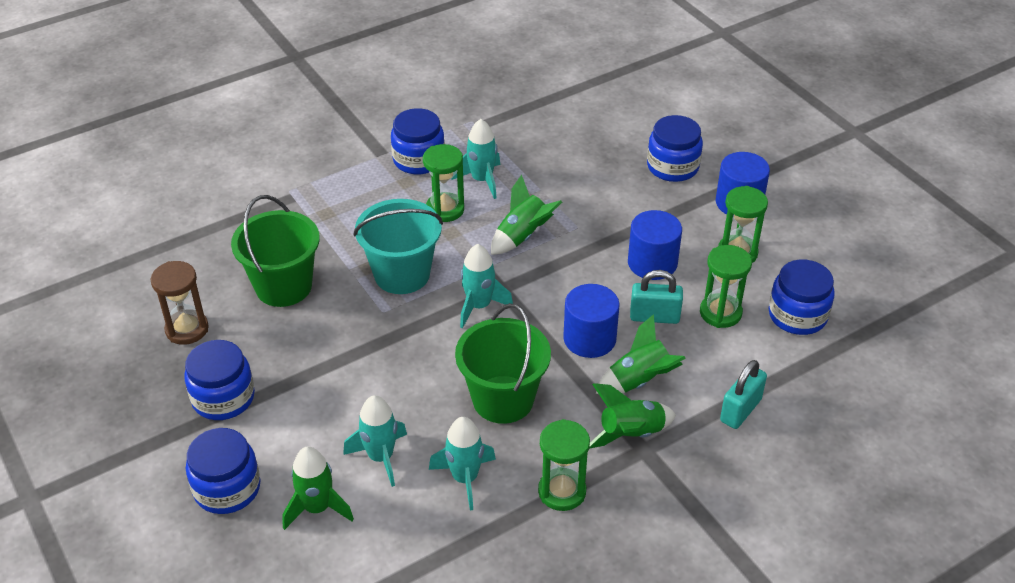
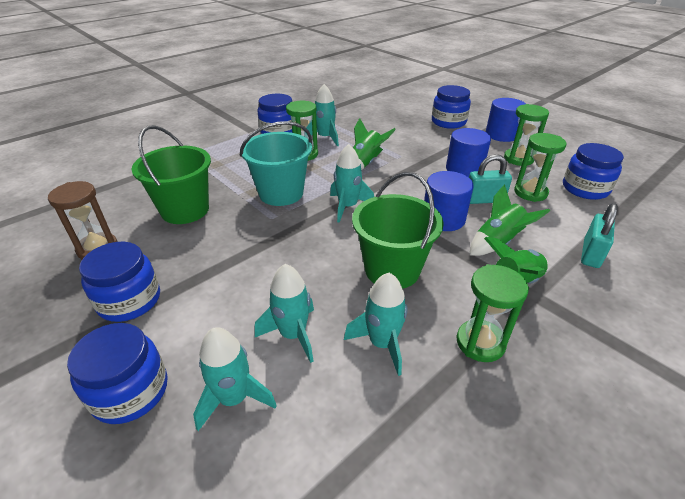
camera: 10 degrees left, 5 degrees down
green rocket [282,446,354,530] -> turquoise rocket [193,327,277,431]

